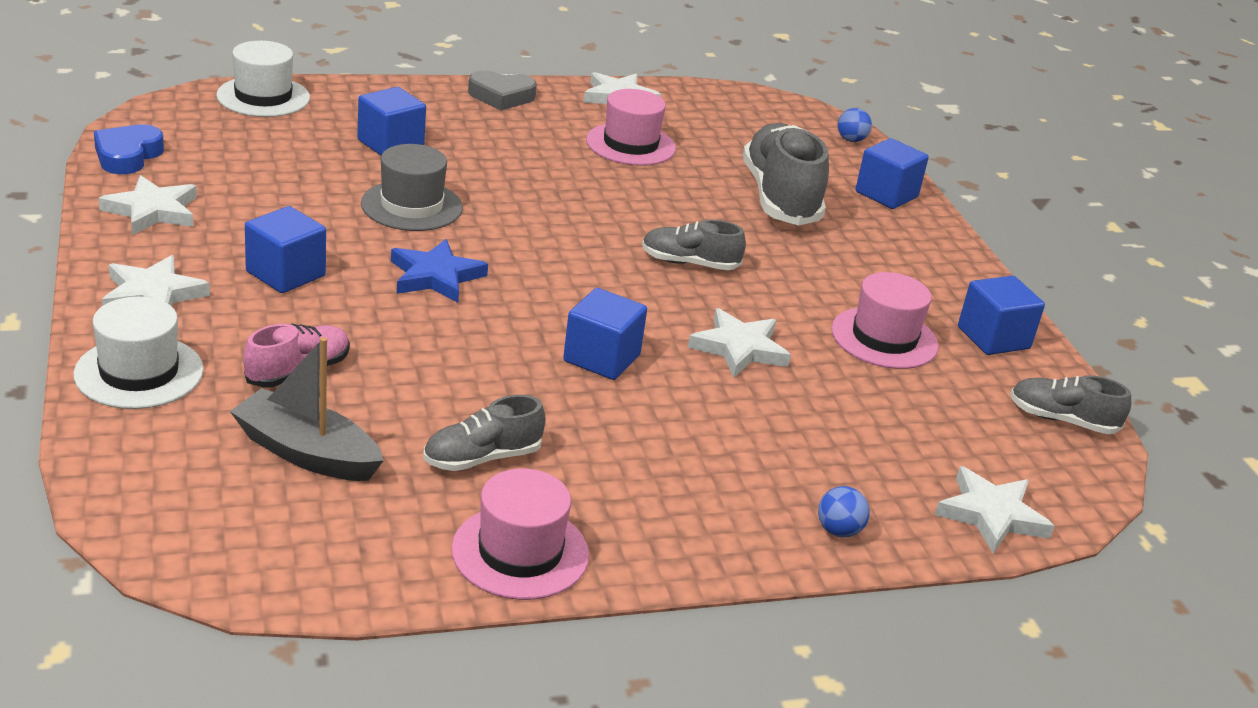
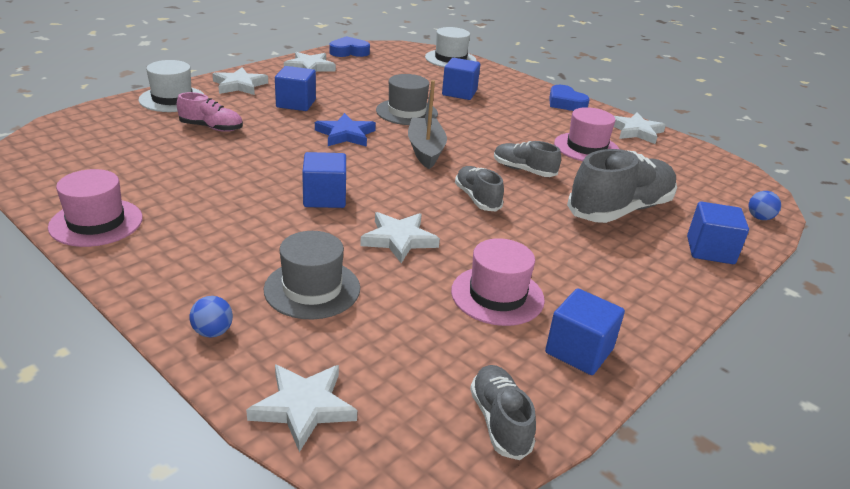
camera: 60 degrees right, 0 degrees up
grey boat [230,337,384,481] -> grey boat moved to [408,80,447,169]
grey shoe [423,395,546,471] -> grey shoe moved to [494,141,561,177]
grey heart [468,71,537,110] -> blue heart [549,85,590,111]
none -> grey hat [264,231,360,319]

